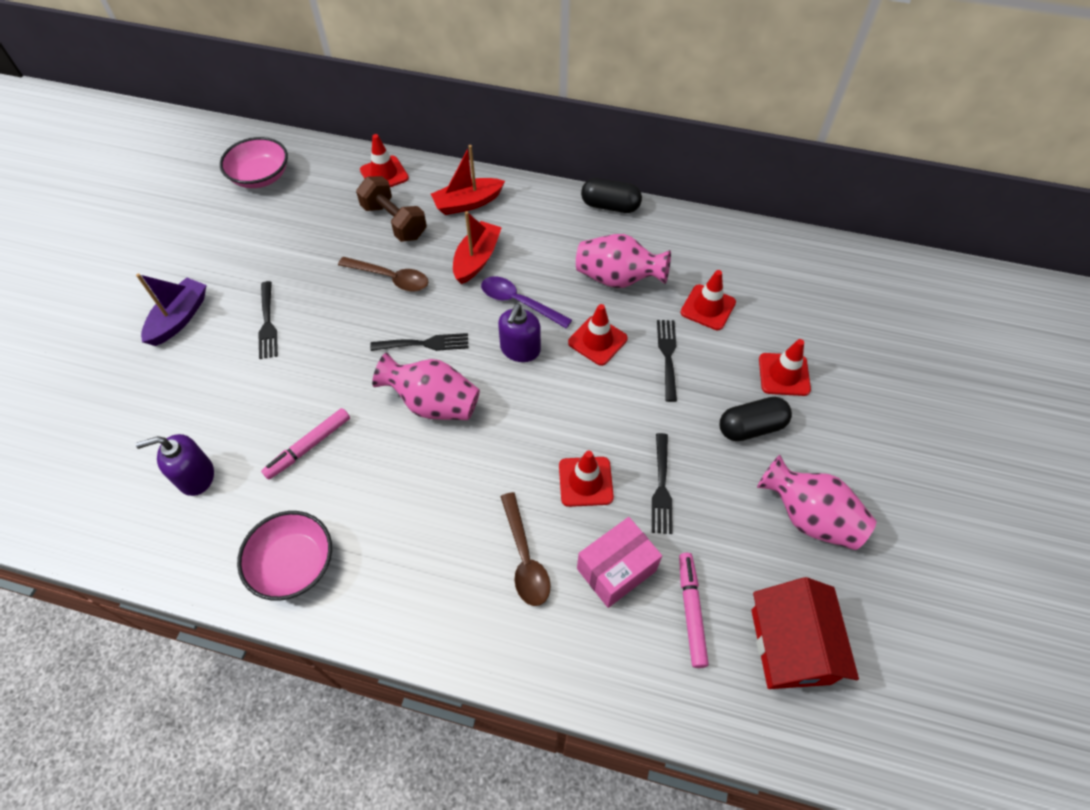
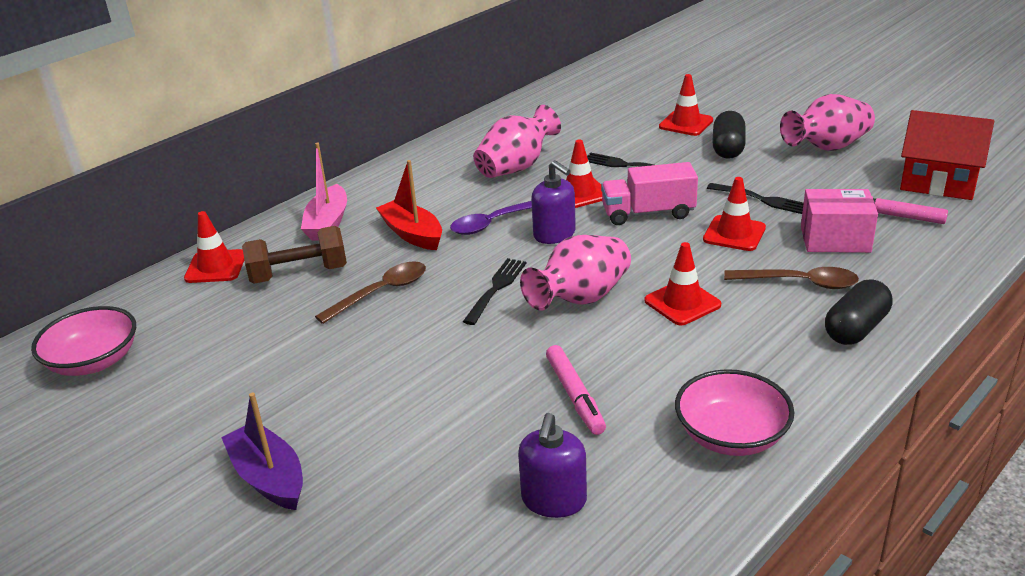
camera: 60 degrees left, 25 degrees down
black fork [259,281,278,359] -> none
red boat [431,145,505,215] -> pink boat [301,143,347,241]
pink box [577,517,662,608] -> pink box turned 75 degrees counterclockwise [801,189,878,253]
black capsule [581,178,642,213] -> black capsule moved to [825,280,892,345]
red traffic cone [681,270,736,330] -> red traffic cone moved to [645,242,721,325]
none -> pink truck [601,162,698,225]

